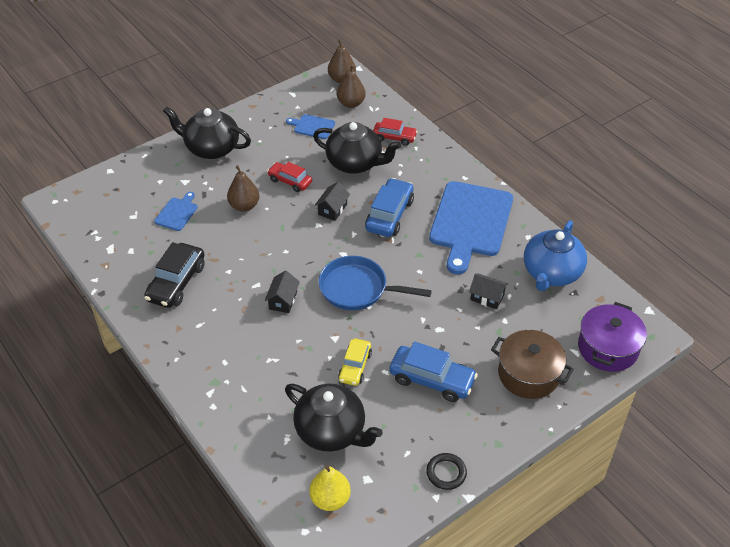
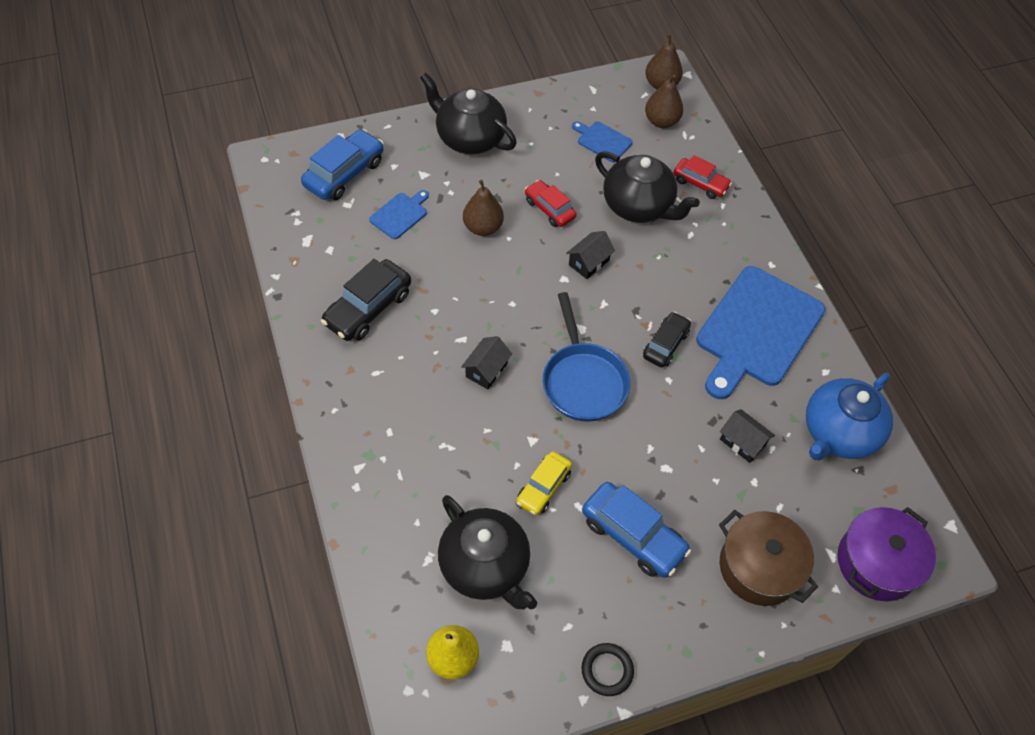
camera: 15 degrees right, 10 degrees up
blue pan [319,256,432,310] -> blue pan turned 135 degrees counterclockwise [543,292,630,422]
blue car [365,178,414,237] -> blue car moved to [301,129,384,200]
none -> black car [643,312,691,368]

